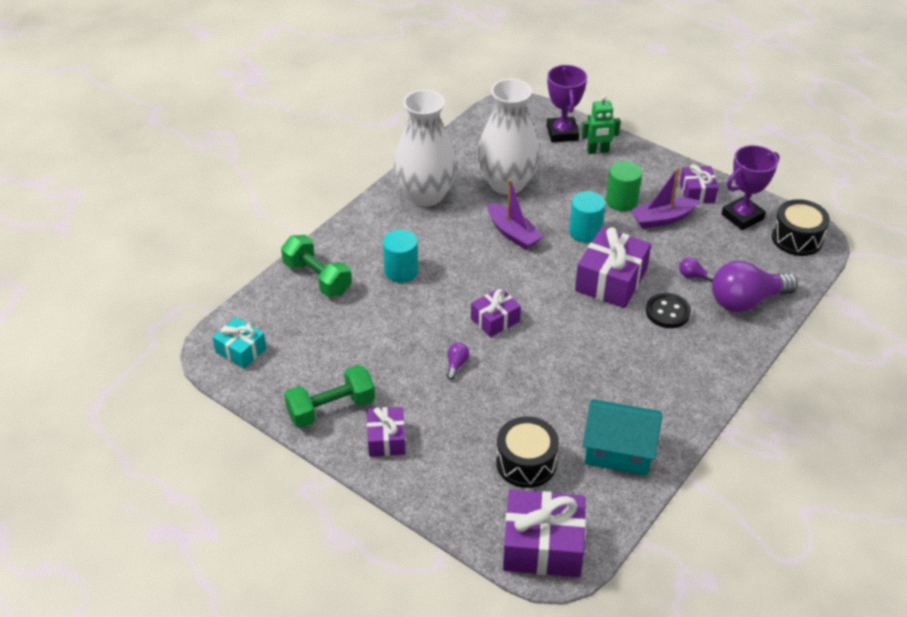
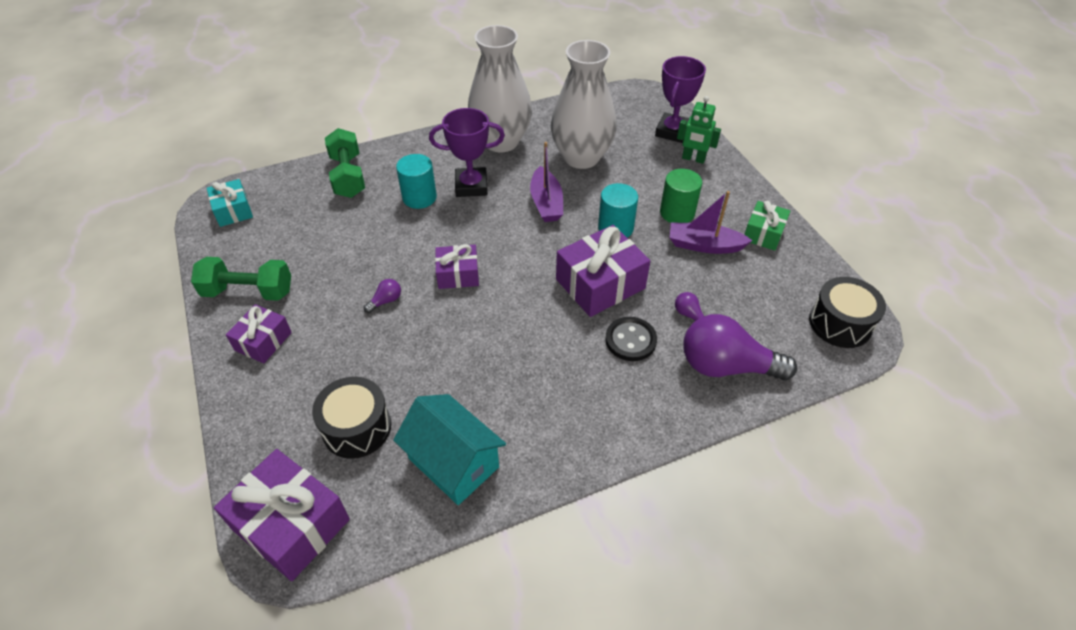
camera: 30 degrees right, 5 degrees up
purple gift [680,164,719,204] -> green gift [744,201,790,251]
purple trophy [722,145,780,230] -> purple trophy moved to [429,108,505,197]

